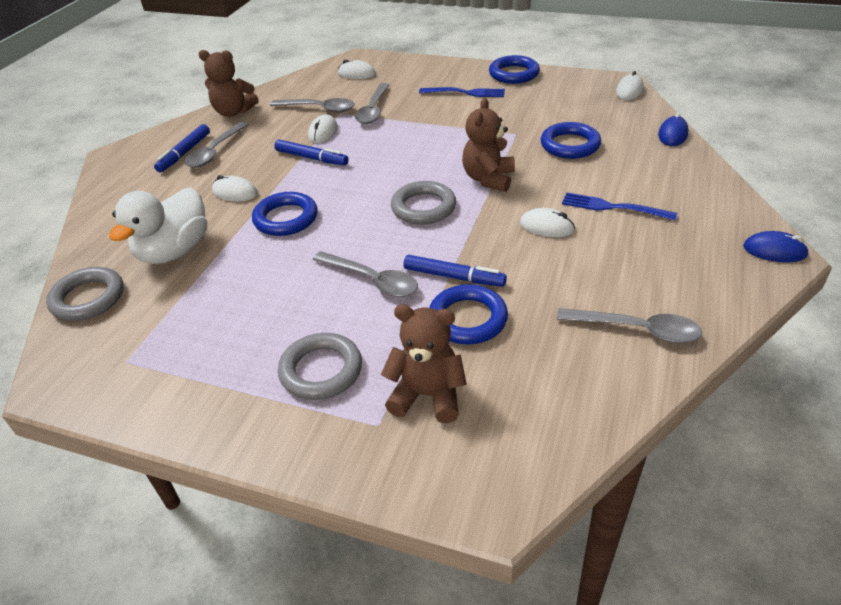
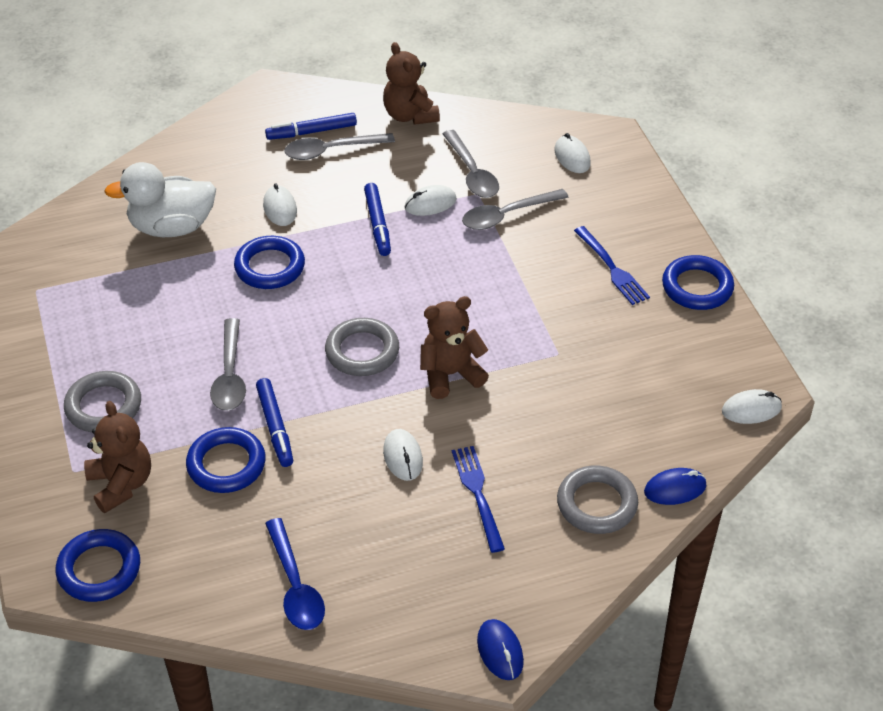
camera: 50 degrees right, 5 degrees up
grey ring [46,267,124,321] -> grey ring moved to [557,466,638,534]
blue ring [541,122,601,159] -> blue ring moved to [56,529,140,602]
grey spoon [557,308,702,343] -> blue spoon [265,518,325,630]

